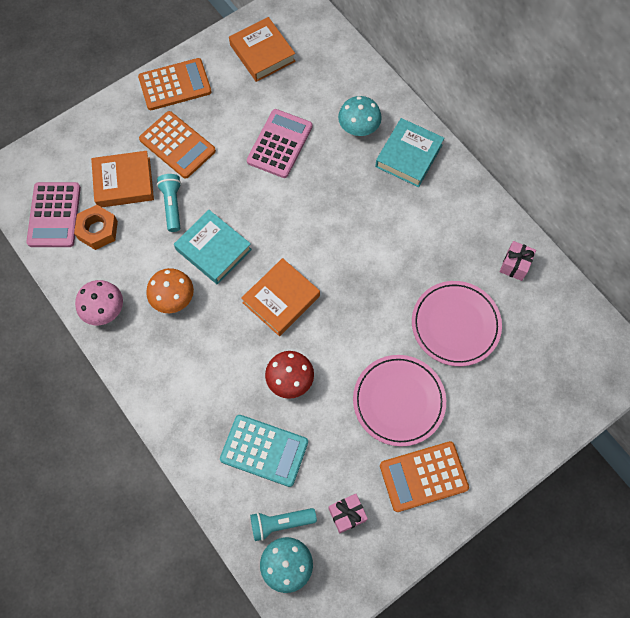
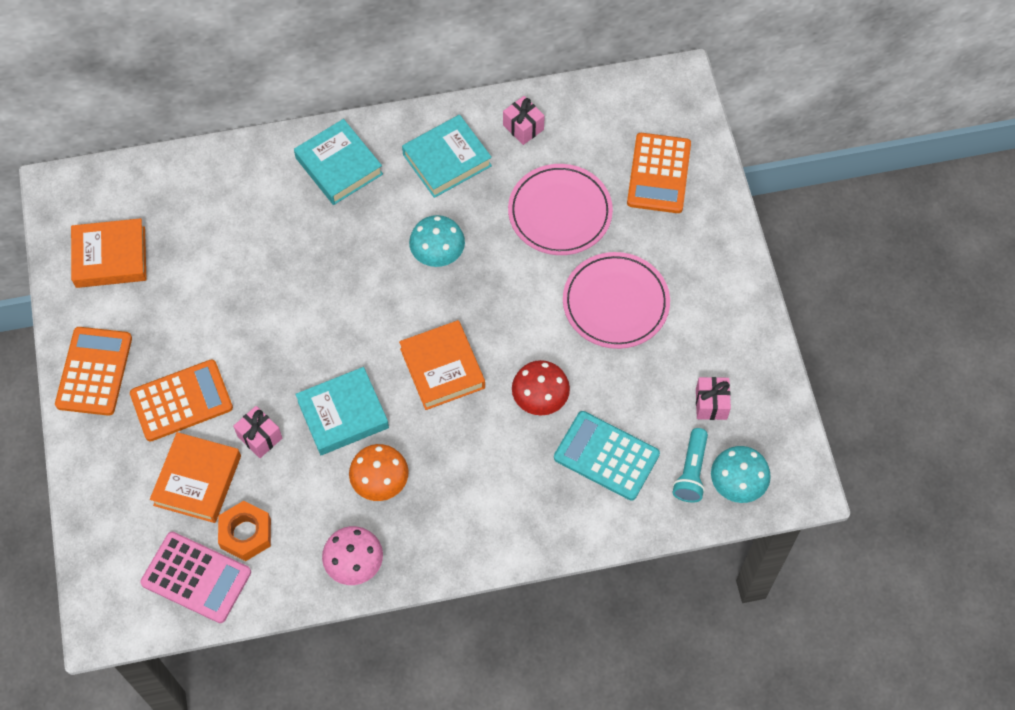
camera: 65 degrees left, 5 degrees down
turquoise flashlight [157,174,181,232] -> pink gift [233,406,282,458]
turquoise calculator [220,415,308,487] -> turquoise calculator turned 105 degrees counterclockwise [554,411,660,501]
pink calculator [247,109,312,178] -> none
turquoise mushroom [338,96,382,136] -> turquoise mushroom moved to [409,215,465,267]
orange calculator [380,441,469,512] -> orange calculator moved to [627,133,691,213]
none -> turquoise book [402,115,492,198]

